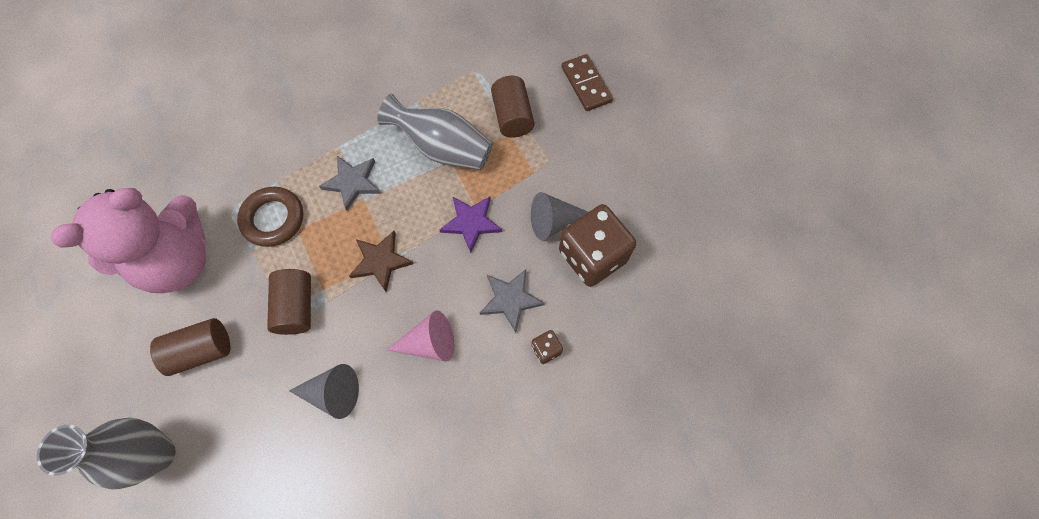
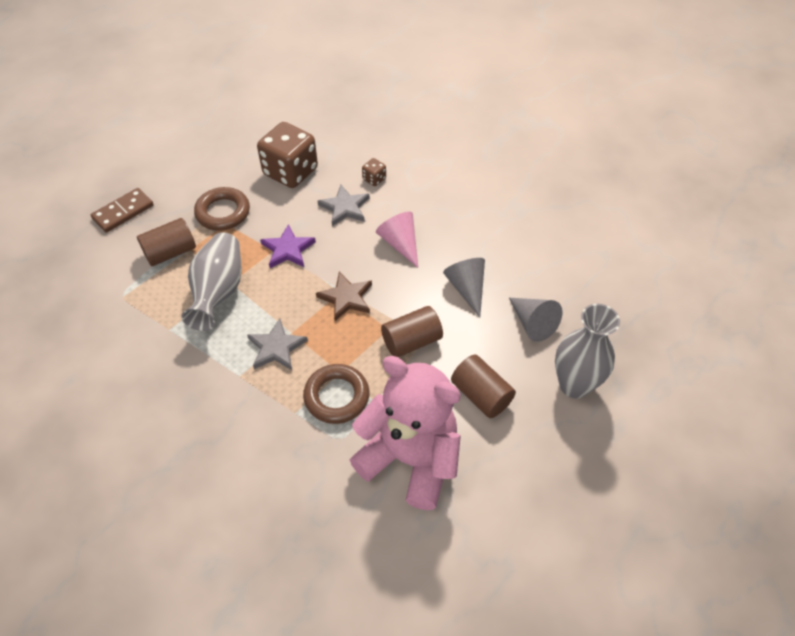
camera: 110 degrees left, 15 degrees down
grey cone [531,192,588,240] -> grey cone moved to [509,298,563,342]
none -> brown ring [194,187,250,231]

